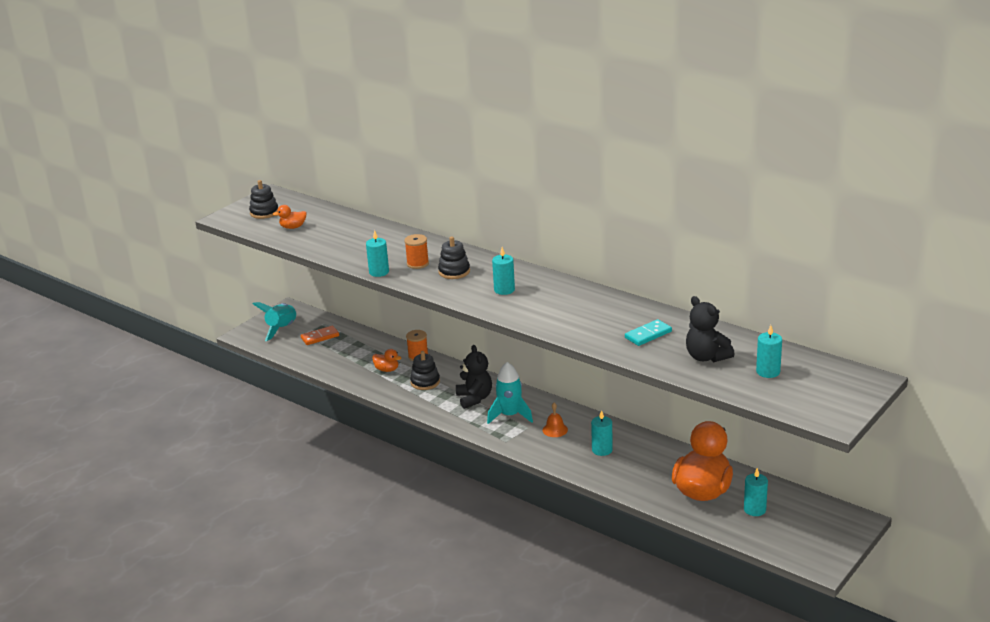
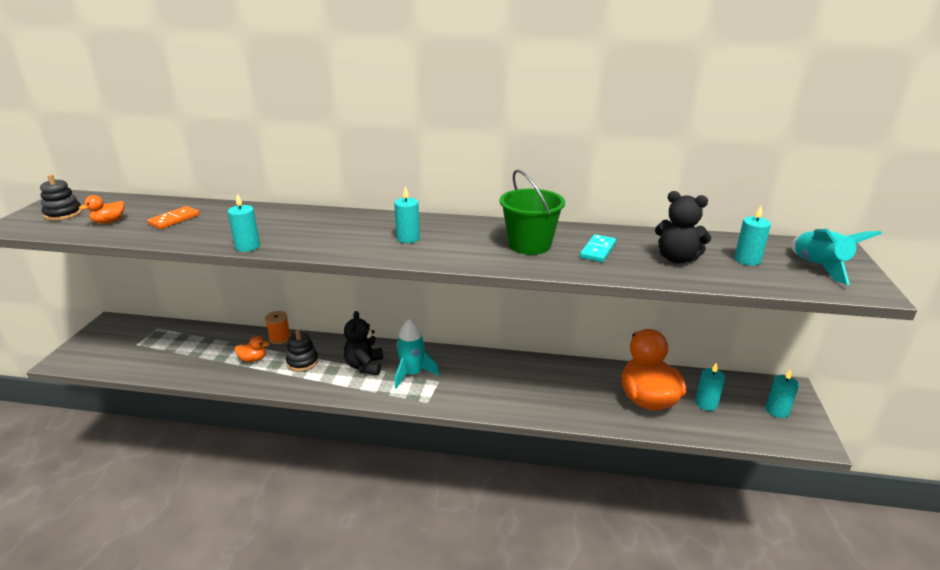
camera: 30 degrees left, 0 degrees up
turquoise rocket [253,302,297,341] -> turquoise rocket moved to [791,229,882,285]
orange domino [301,326,339,345] -> orange domino moved to [147,206,199,229]
orange spool [404,234,429,269] -> none
black stacking toy [438,237,470,279] -> none
black teddy bear [456,345,492,409] -> black teddy bear turned 135 degrees counterclockwise [344,311,383,375]
orange bell [542,403,568,437] -> none
turquoise candle [591,410,613,456] -> turquoise candle moved to [766,369,799,418]
none -> green bucket [500,170,565,255]

